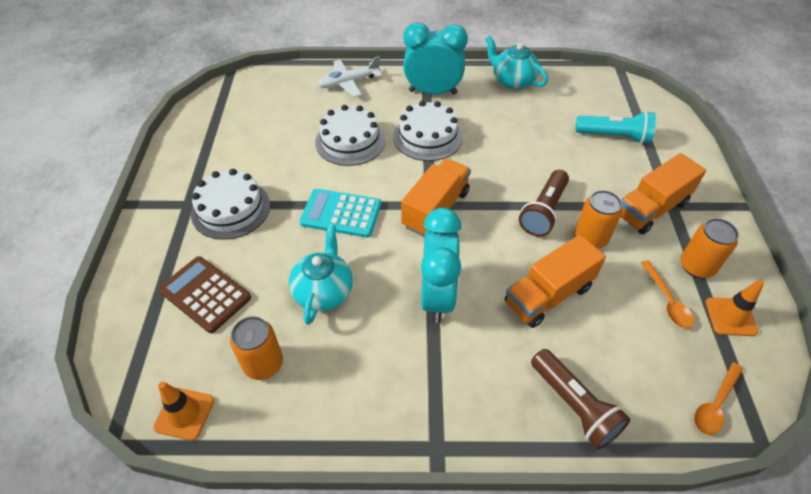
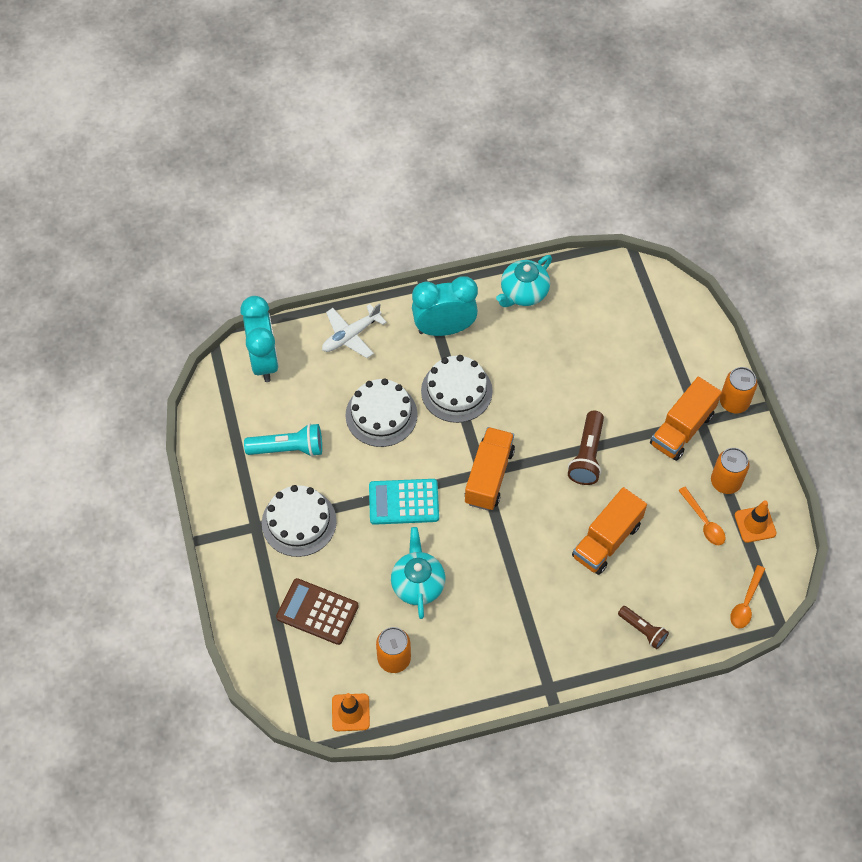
camera: 15 degrees left, 10 degrees up
turquoise clock [421,208,462,323] -> turquoise clock moved to [240,296,279,382]
turquoise teapot [485,36,548,89] -> turquoise teapot turned 75 degrees counterclockwise [496,255,552,307]
brown flashlight [531,349,630,450] -> brown flashlight [618,606,669,649], size x0.65
turquoise flashlight [575,111,656,144] -> turquoise flashlight moved to [244,423,322,457]
orange can [575,190,622,249] -> orange can moved to [720,367,757,413]

